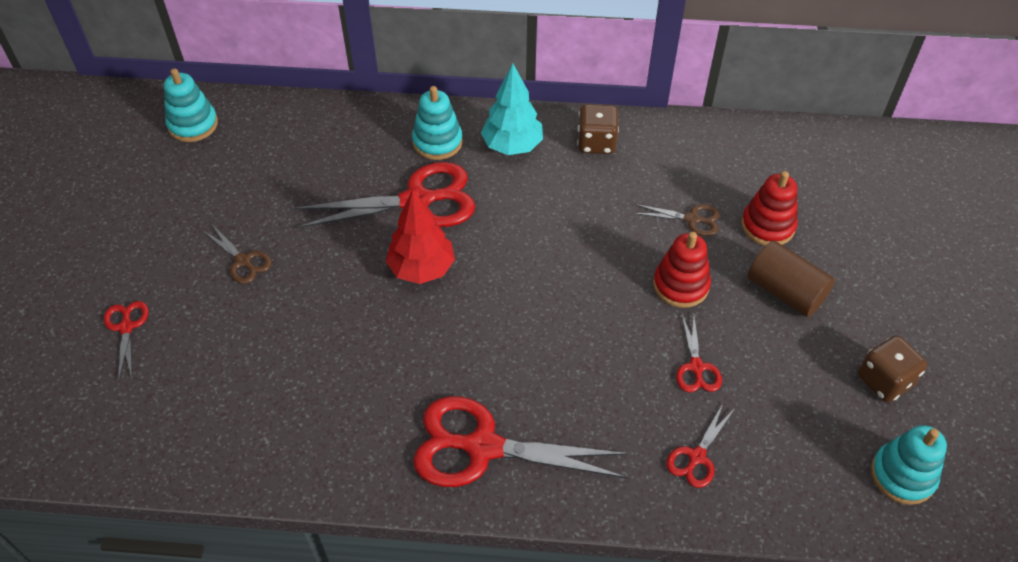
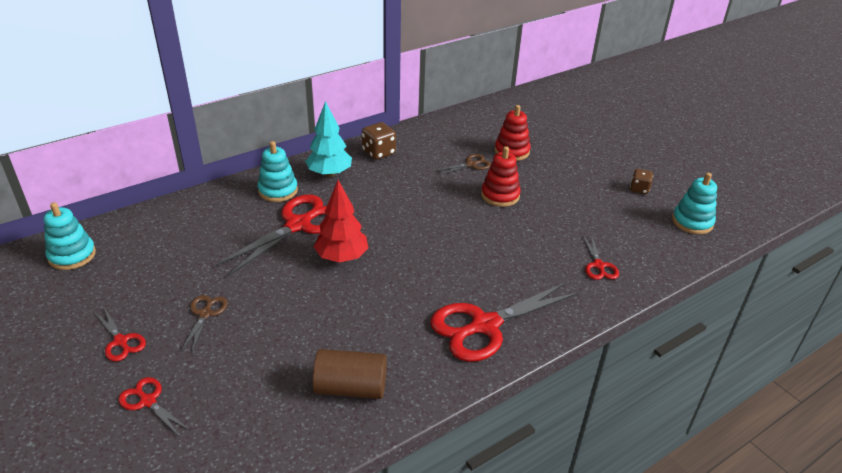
camera: 40 degrees left, 15 degrees down
brown scissors [203,226,272,284] -> brown scissors turned 90 degrees counterclockwise [181,295,228,354]
red scissors [676,313,722,392] -> red scissors moved to [94,308,146,362]
brown cylinder [748,240,835,317] -> brown cylinder moved to [312,349,387,399]
brown dice [858,335,927,402] -> brown dice [630,169,653,194], size x0.65

